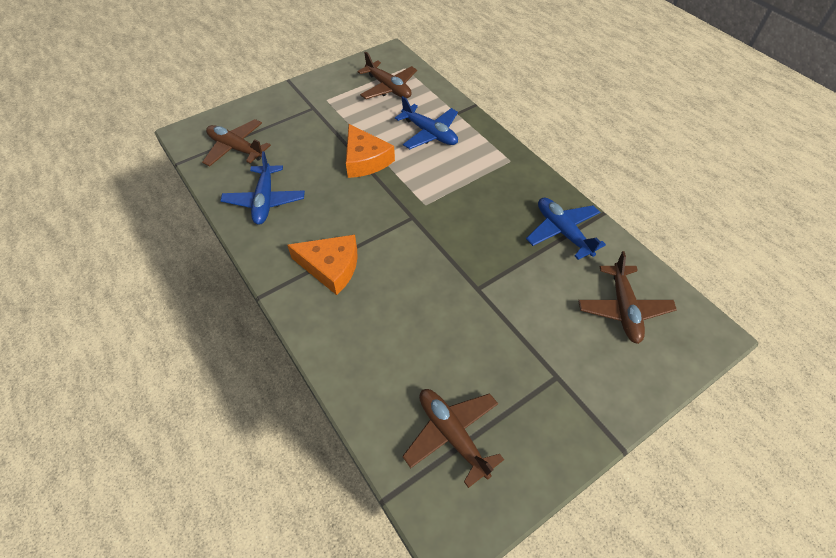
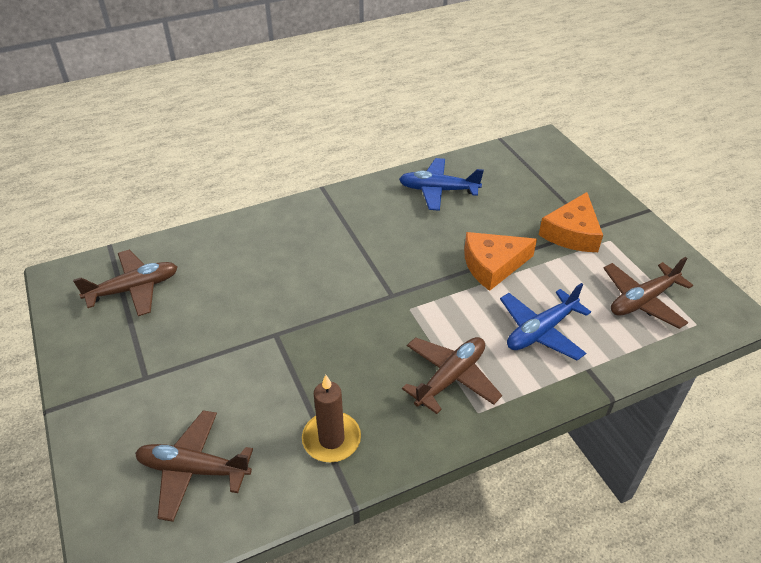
camera: 100 degrees right, 10 degrees down
brown plane [202,119,271,167] -> brown plane moved to [402,337,502,414]
orange cheese [287,235,358,295] -> orange cheese moved to [539,192,603,252]
blue plane [526,198,606,260] -> brown candle [302,375,361,462]

